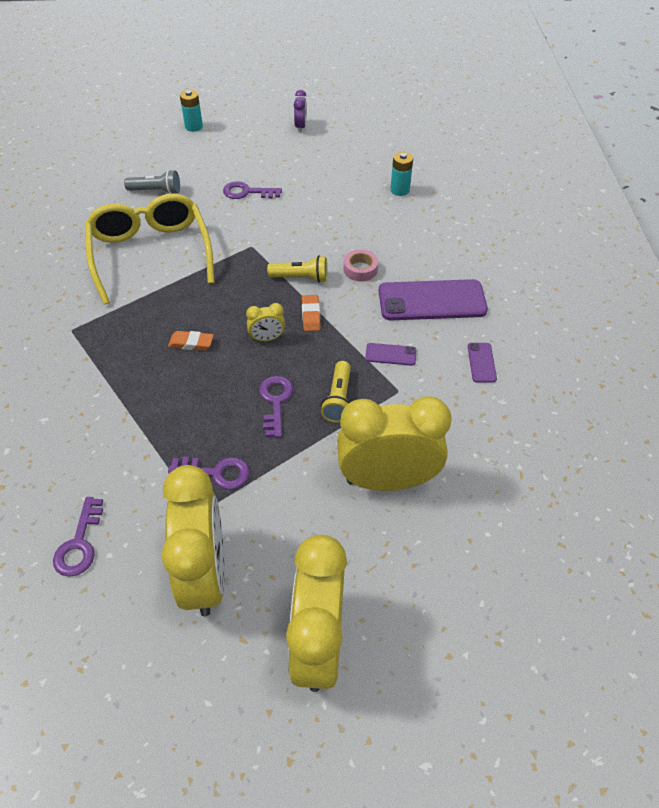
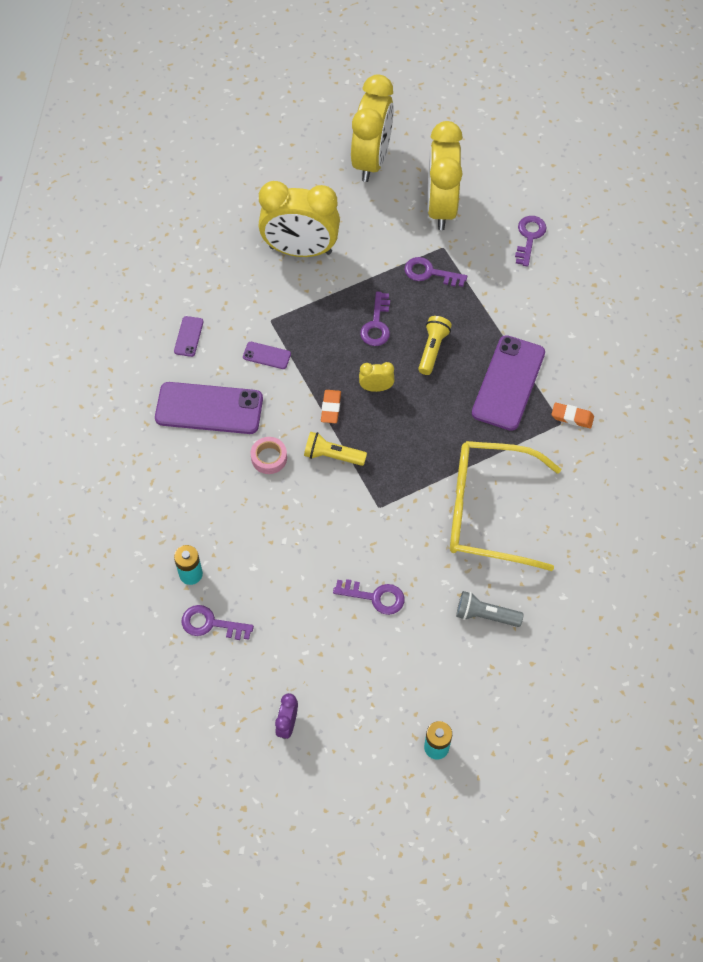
camera: 170 degrees left, 10 degrees up
yellow glasses [85,194,214,305] -> yellow glasses turned 105 degrees clockwise [450,441,561,571]
orange eraser [168,331,214,351] -> orange eraser moved to [552,403,594,428]
yellow flashlight [321,361,351,423] -> yellow flashlight moved to [418,316,452,375]
none -> purple key [182,605,254,640]
none -> purple phone [472,335,545,431]

